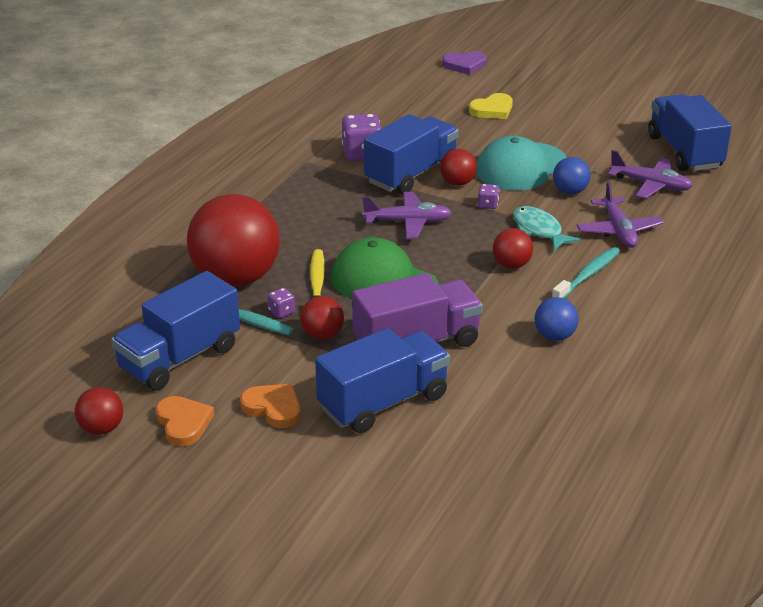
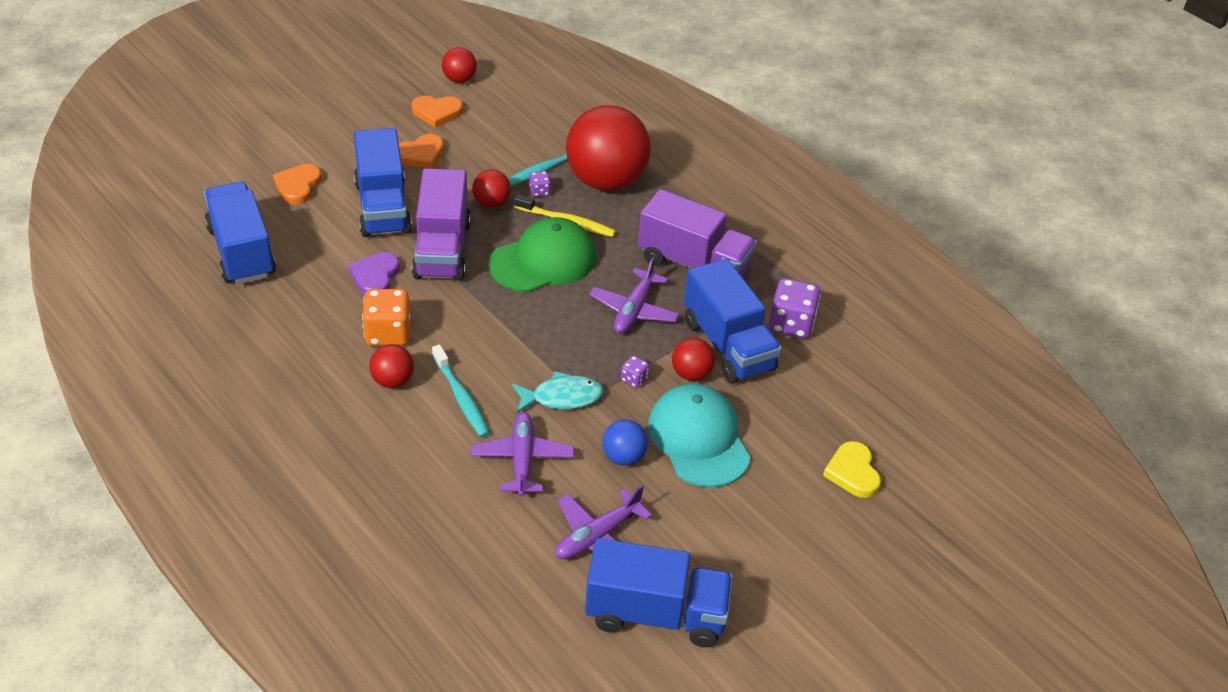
camera: 110 degrees right, 10 degrees up
blue truck [111,271,240,391] -> blue truck moved to [204,182,276,284]
purple heart [442,51,487,75] -> purple heart moved to [349,252,400,295]
red ball [493,228,533,269] -> red ball moved to [369,344,414,388]
blue ball [535,297,579,341] -> orange dice [362,289,410,346]
purple plane [576,182,664,248] -> purple plane turned 75 degrees clockwise [471,412,574,497]
none -> orange heart [273,164,322,205]
none -> purple truck [638,189,757,276]

